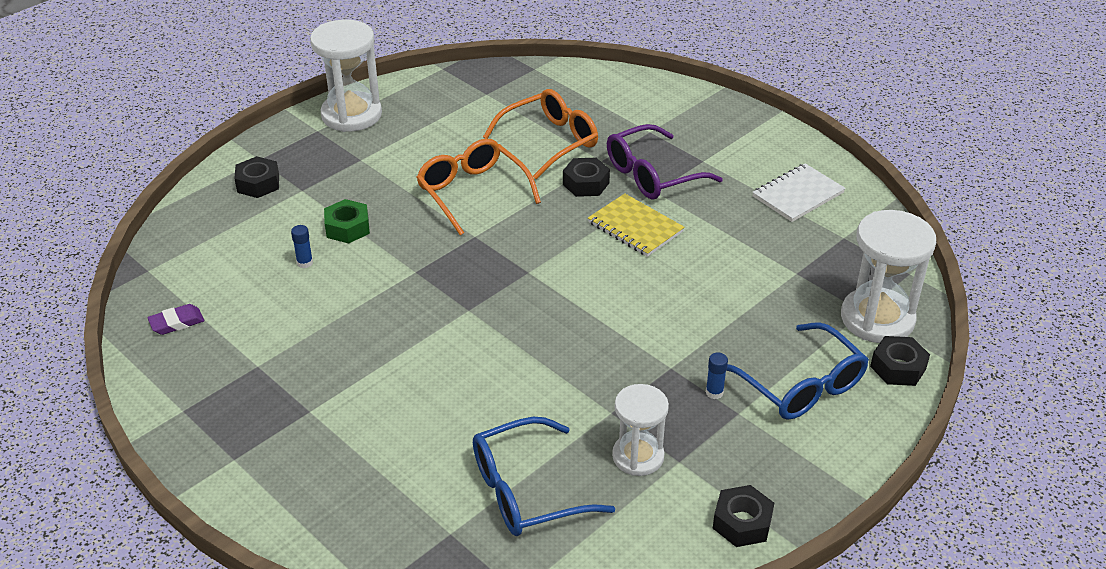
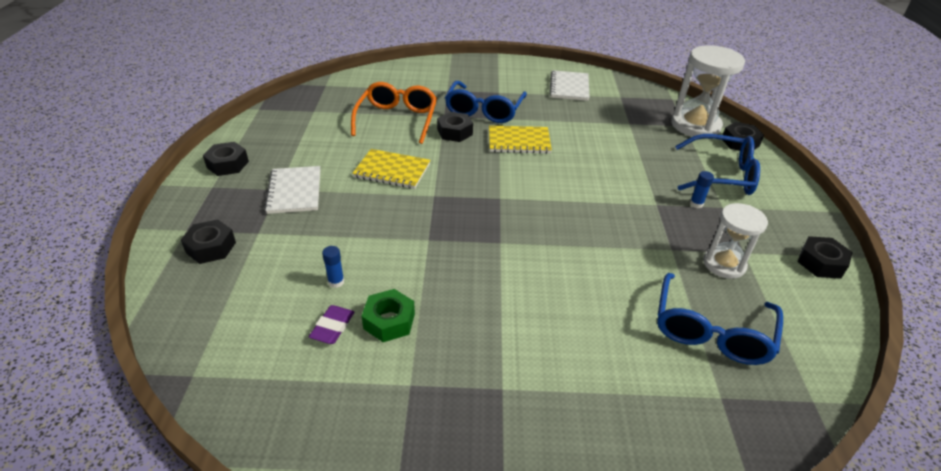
camera: 45 degrees left, 0 degrees up
purple eraser [147,304,204,335] -> purple eraser moved to [309,305,355,344]
white hourglass [310,20,382,132] -> black nut [203,142,249,176]
green nut [324,199,370,244] -> green nut moved to [362,289,415,342]
orange glasses [416,139,541,236] -> yellow notebook [352,149,430,189]
purple glasses [607,124,723,200] -> blue glasses [445,81,527,123]
none -> white notebook [264,166,320,214]

